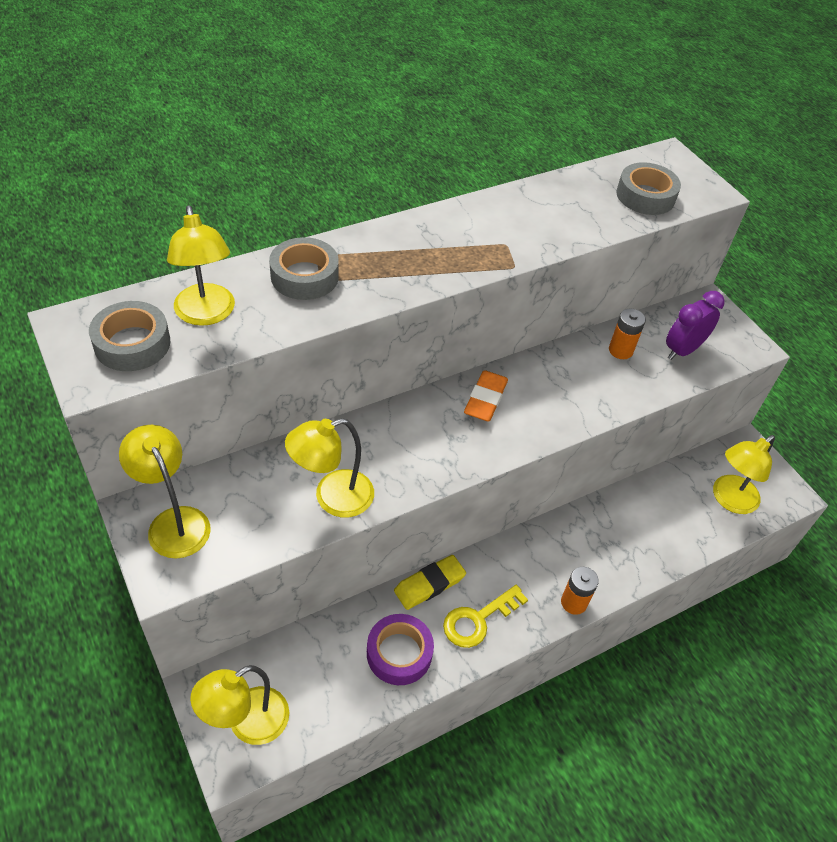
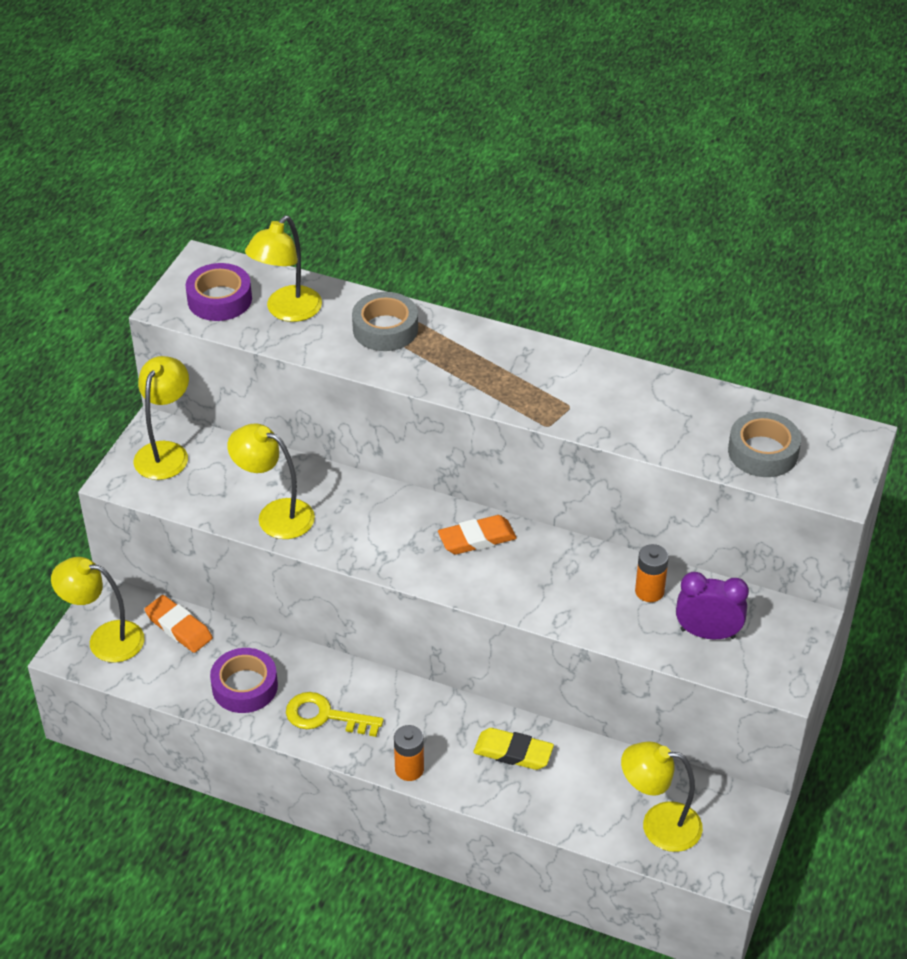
camera: 55 degrees right, 5 degrees down
grey tape [89,301,170,371] -> purple tape [186,263,252,321]
yellow eraser [394,555,466,610] -> yellow eraser moved to [473,728,554,770]
none -> orange eraser [144,595,213,653]

